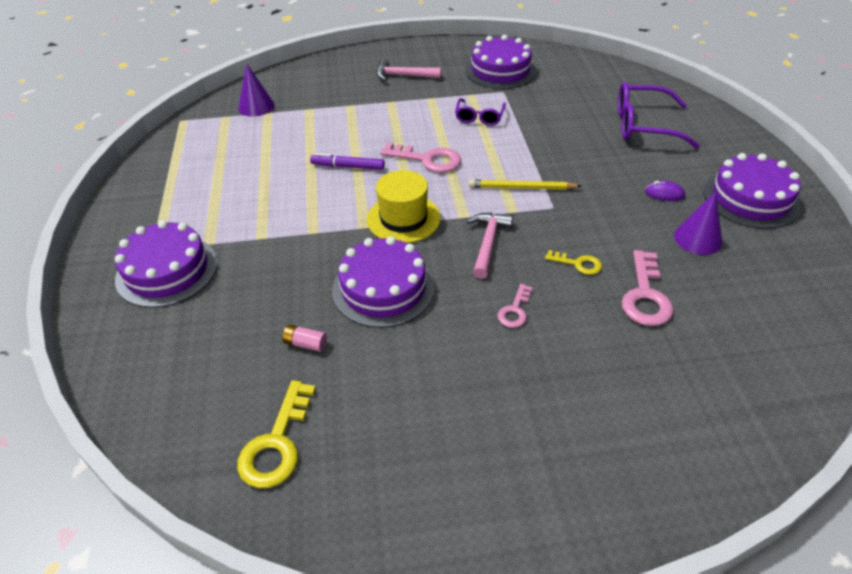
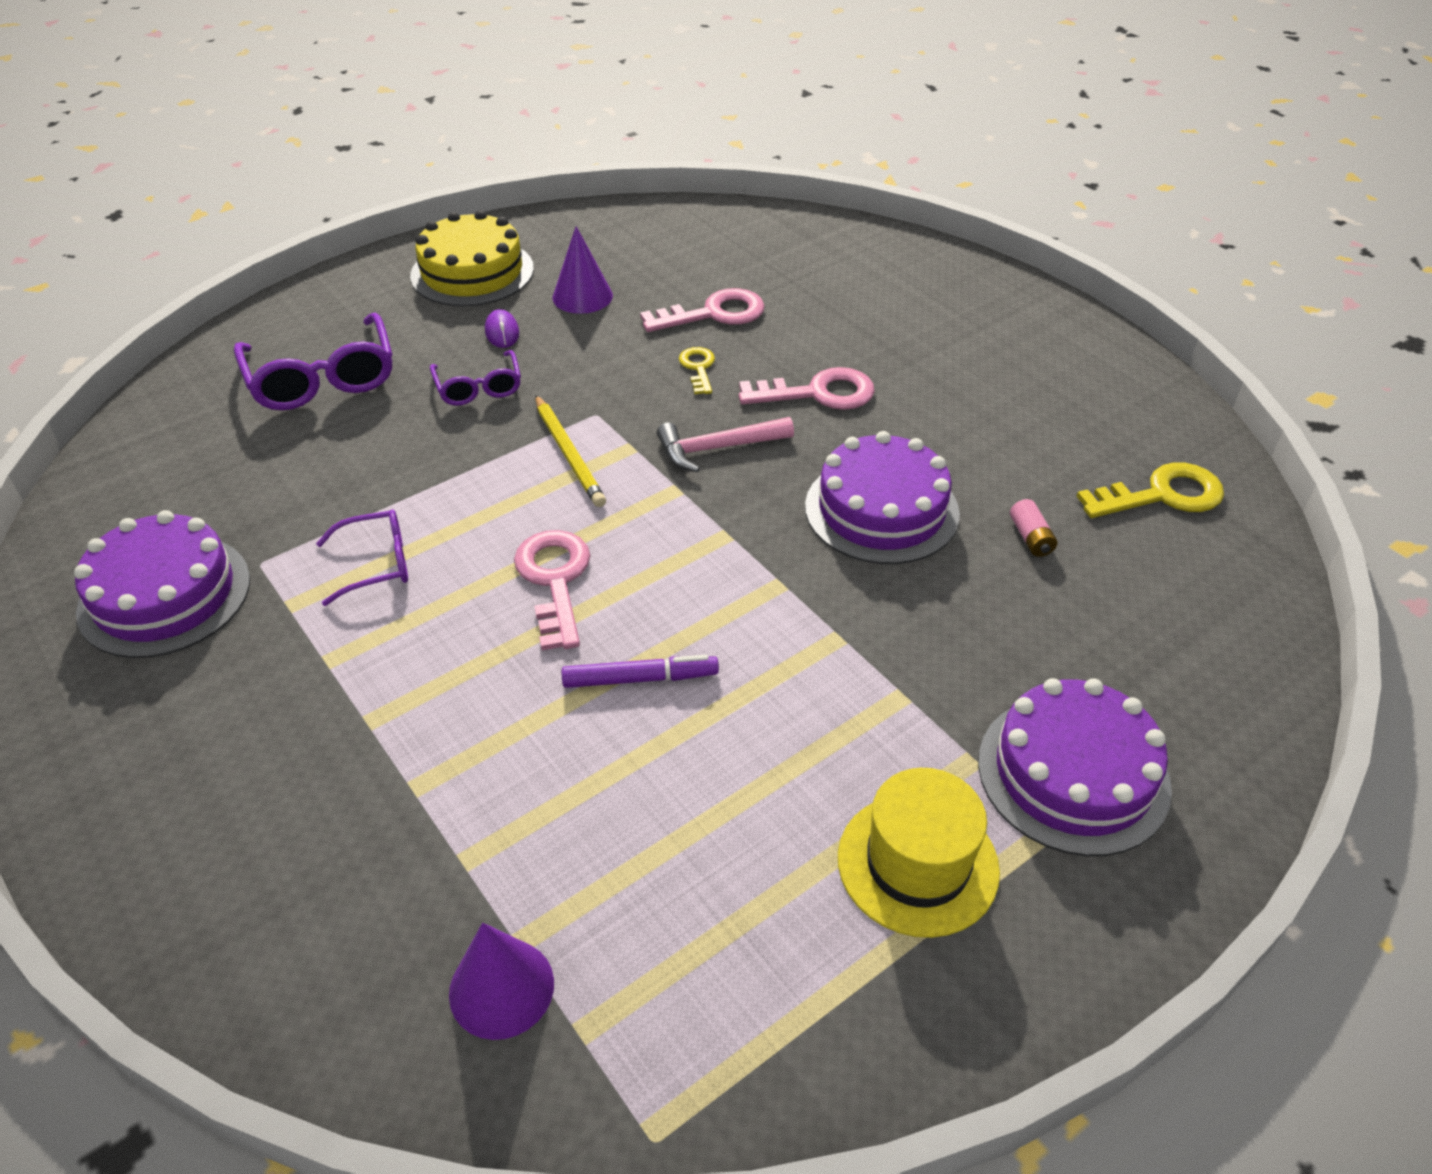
camera: 120 degrees left, 0 degrees up
purple marker [310,153,385,170] -> purple marker turned 75 degrees counterclockwise [562,655,719,688]
yellow hat [367,170,441,243] -> yellow hat moved to [838,768,1000,938]
pink hammer [377,59,441,81] -> none
pink key [498,284,533,328] -> pink key [739,367,875,410], size x1.75
purple cake [703,153,801,229] -> yellow cake [410,210,534,307]
none -> purple glasses [430,350,521,406]

